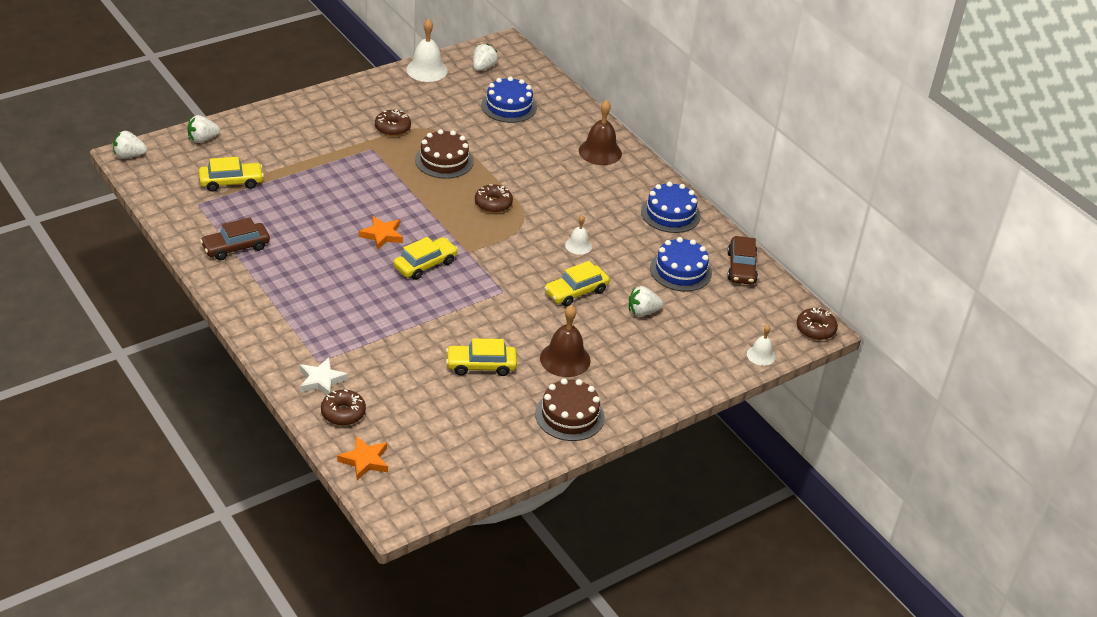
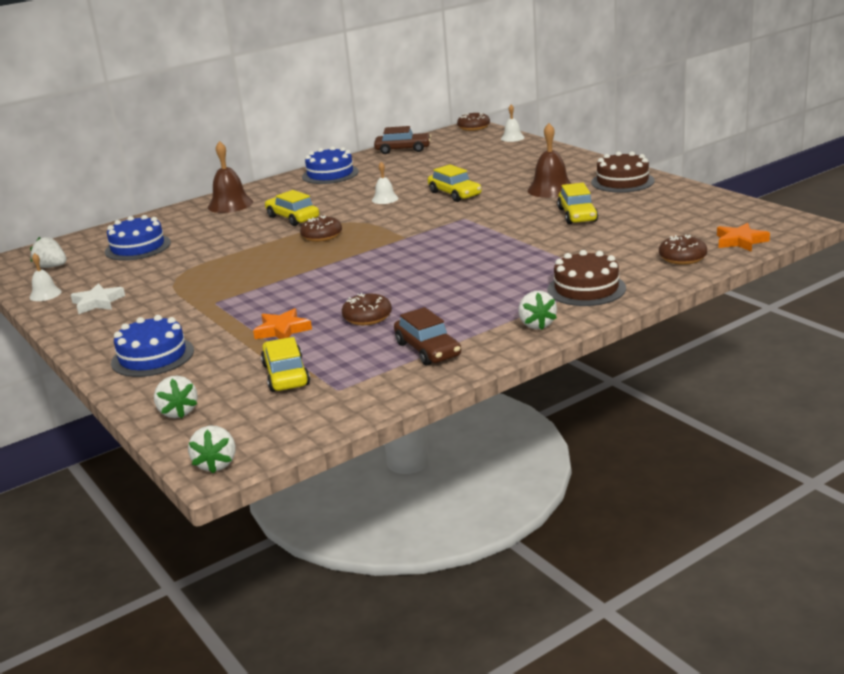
camera: 85 degrees left, 15 degrees down
white star [300,357,348,395] -> white star moved to [71,283,125,314]
orange star [359,216,403,250] -> orange star moved to [253,308,312,339]
brown donut [375,109,411,136] -> brown donut moved to [342,293,392,325]
yellow car [393,237,458,280] -> yellow car moved to [265,190,319,226]
white bell [406,19,448,82] -> white bell [29,253,62,301], size x0.58
brown cake [415,129,474,179] -> brown cake moved to [547,250,626,306]
white strawberry [629,286,663,316] -> white strawberry moved to [518,291,557,330]
blue cake [650,237,712,292] -> blue cake moved to [111,315,194,377]

